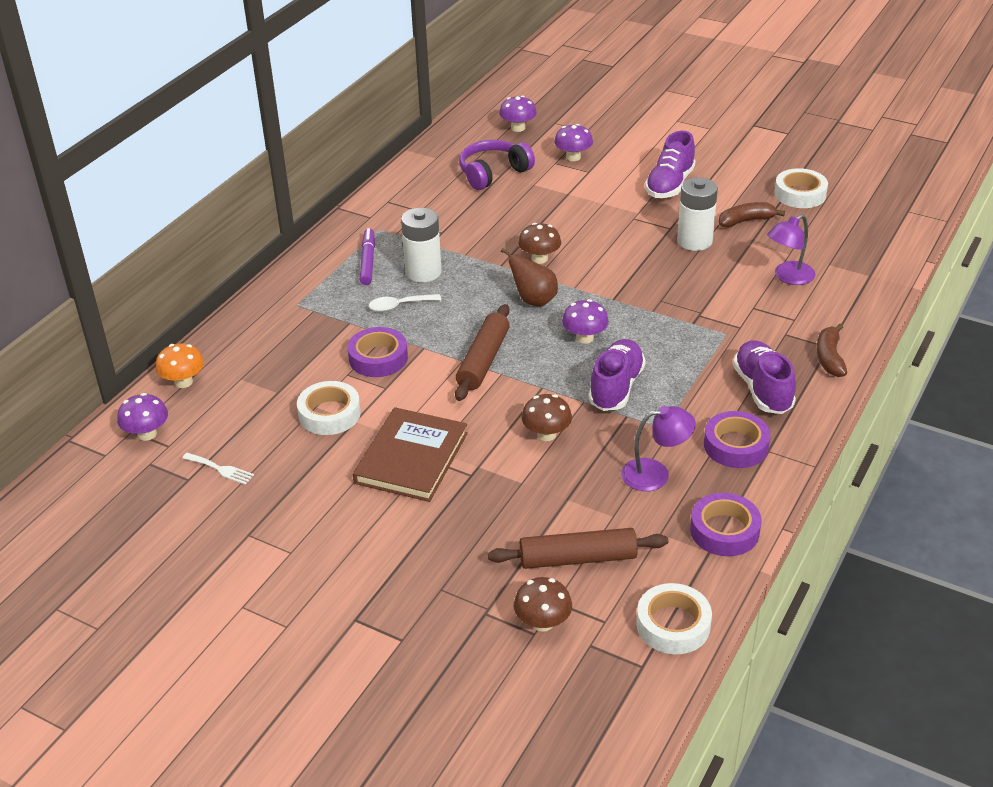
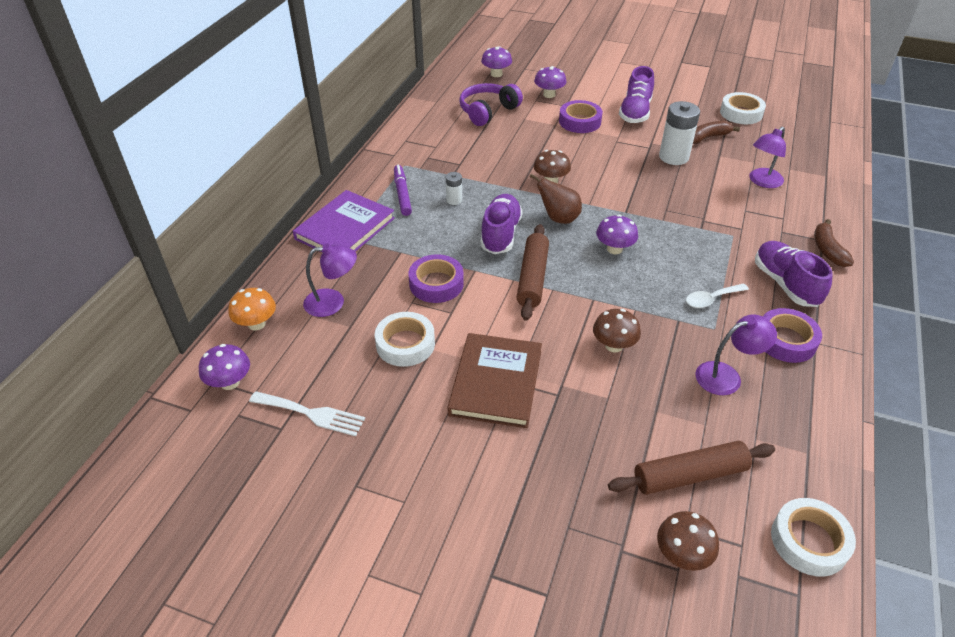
camera: 10 degrees left, 5 degrees up
white fork [182,453,254,485] -> white fork [249,391,365,436], size x1.53
white spoon [369,294,441,312] -> white spoon moved to [686,283,749,308]
white battery [401,208,442,282] -> white battery [446,172,462,205], size x0.50
purple shoe [588,339,646,411] -> purple shoe moved to [480,194,523,254]
purple tape [690,493,761,556] -> purple tape moved to [559,100,603,133]
none -> purple book [293,190,395,253]
none -> purple lamp [303,243,357,317]

